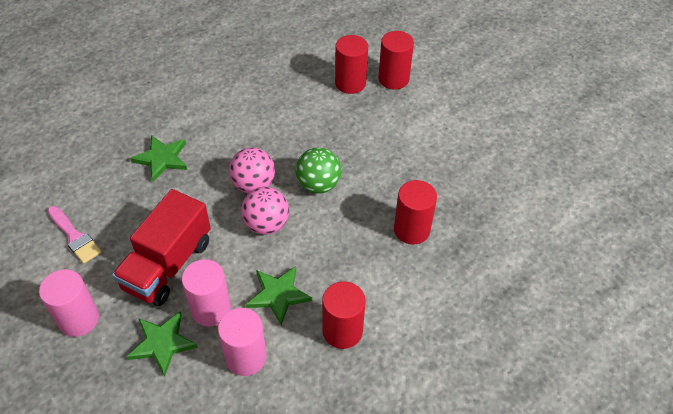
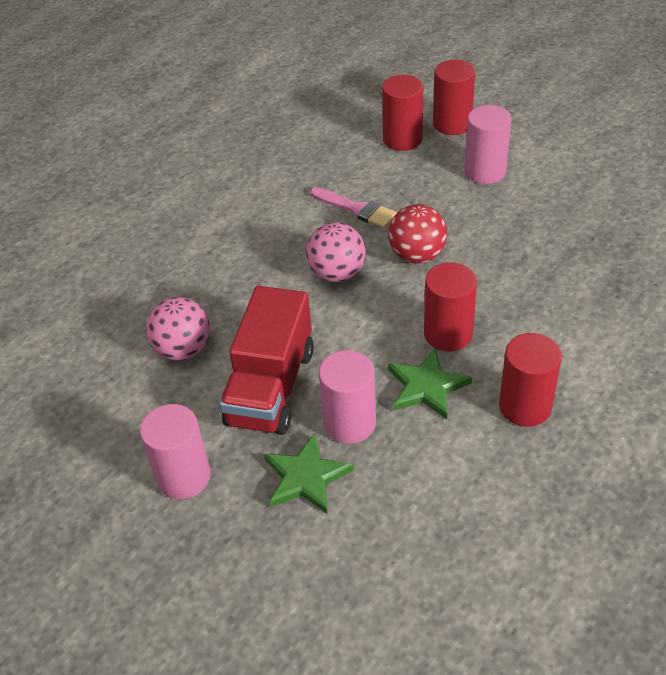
camera: 10 degrees left, 5 degrees down
pink brush [47,206,102,264] -> pink brush moved to [310,187,397,228]
green star [130,135,187,181] -> none
pink cylinder [218,308,267,376] -> pink cylinder moved to [465,105,511,184]
pink ball [241,187,289,235] -> pink ball moved to [146,297,210,361]
green ball [296,148,341,194] -> red ball [388,204,447,264]
red cylinder [394,180,437,245] -> red cylinder moved to [424,262,477,352]

